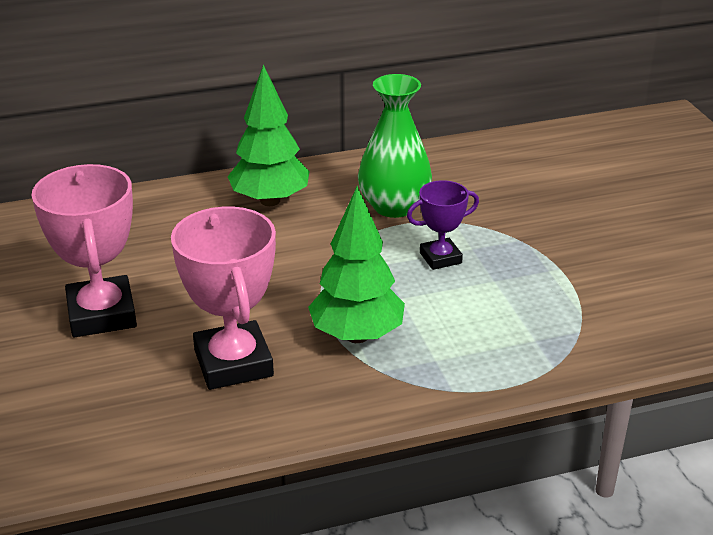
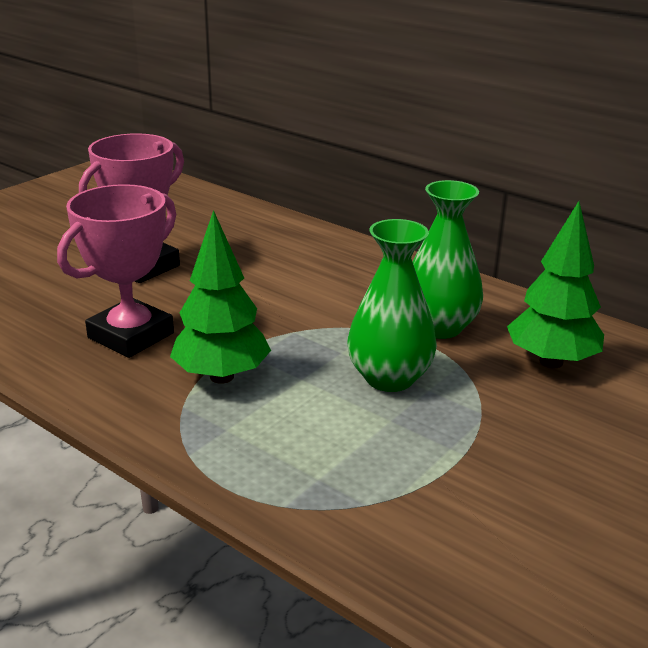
camera: 55 degrees right, 5 degrees down
green tree [228,65,310,206] -> green tree moved to [507,201,604,368]
purple trophy [407,180,479,270] -> green vase [347,219,437,392]

